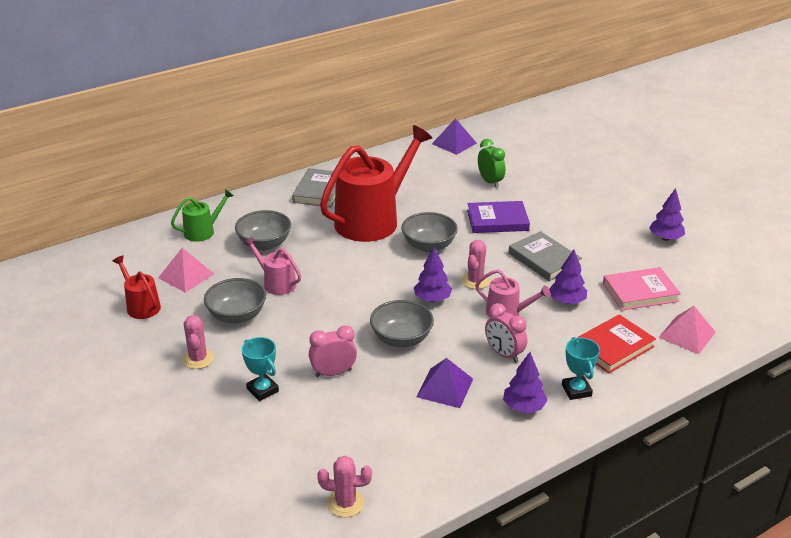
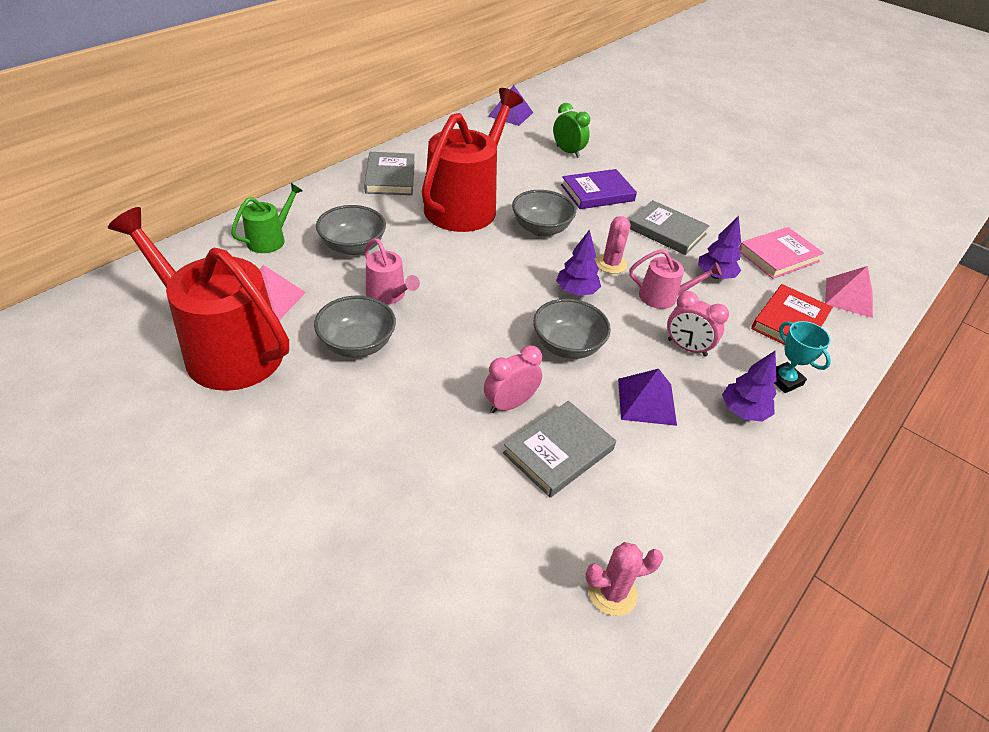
camera: 20 degrees left, 10 degrees up
red watering can [113,256,161,319] -> red watering can [108,207,289,391], size x2.15
pink cactus [182,315,214,369] -> none
turquoise trophy [242,337,279,401] -> none
pink watering can [243,237,301,295] -> pink watering can turned 150 degrees counterclockwise [364,239,420,305]
purple tree [649,188,685,241] -> none
none -> grey book [503,401,616,498]

